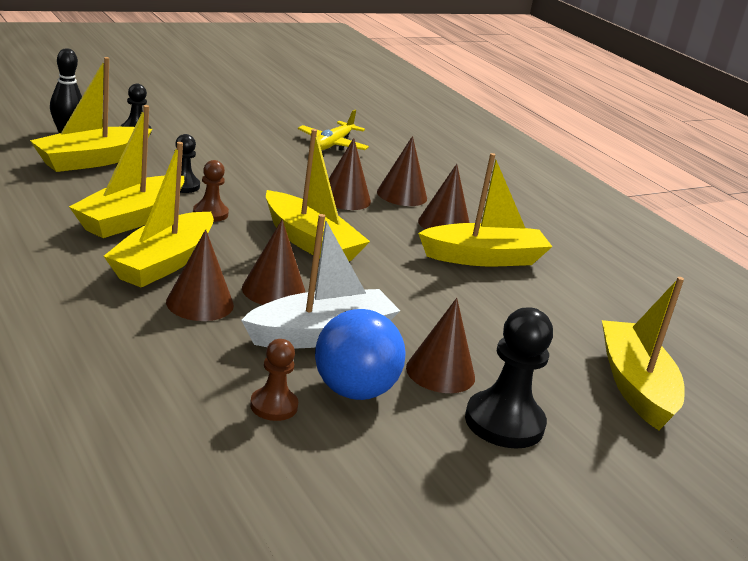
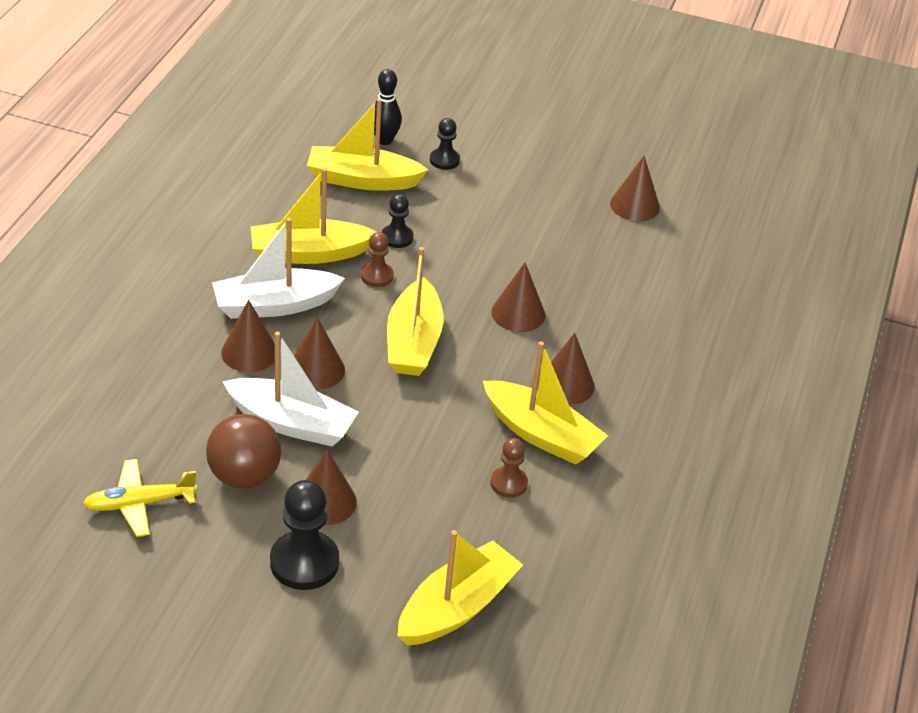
camera: 50 degrees right, 15 degrees up
yellow boat [104,142,214,288] -> white boat [212,218,345,319]
brown pawn [250,339,298,421] -> brown pawn moved to [490,438,528,498]
yellow plane [298,110,369,151] -> yellow plane moved to [82,459,197,537]
blue ball [315,309,406,400] -> brown ball [206,414,281,489]
brown cone [377,136,427,206] -> brown cone moved to [610,156,660,221]

